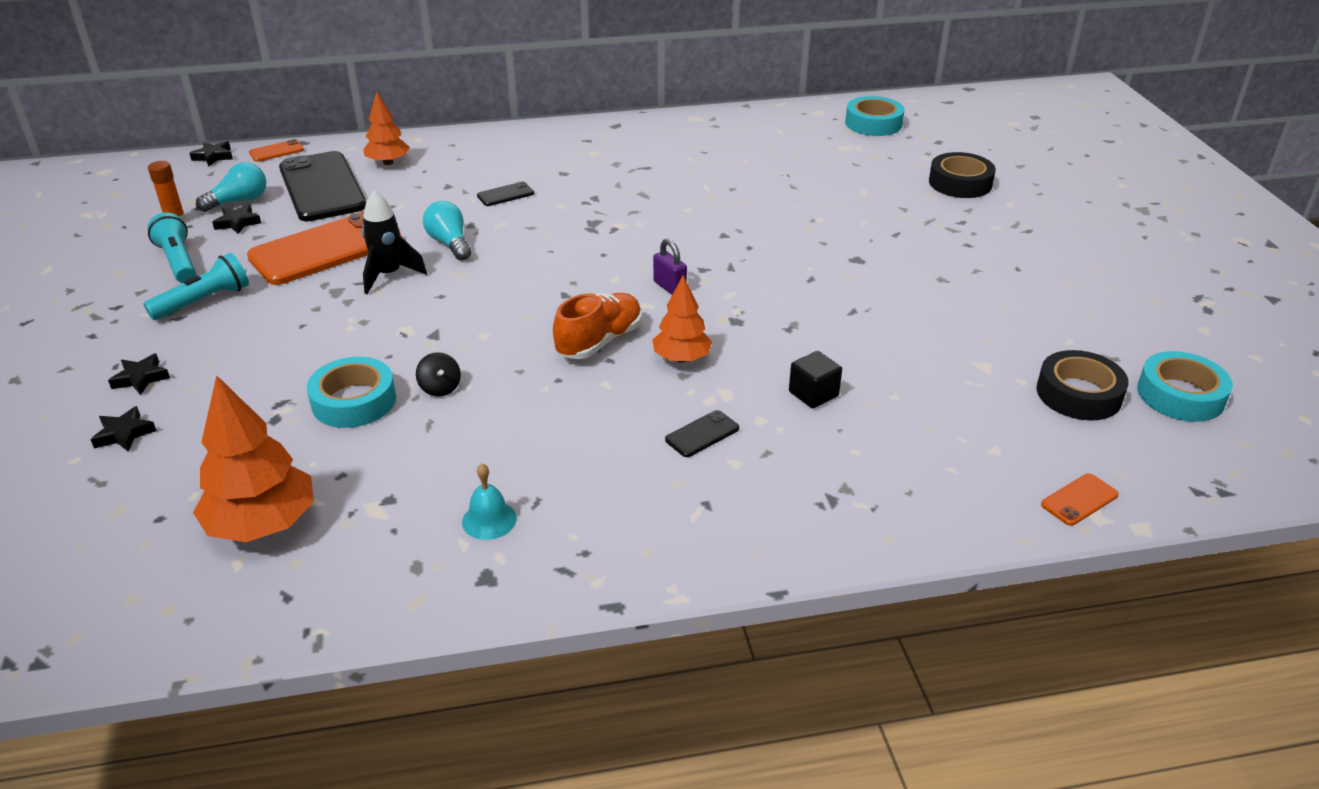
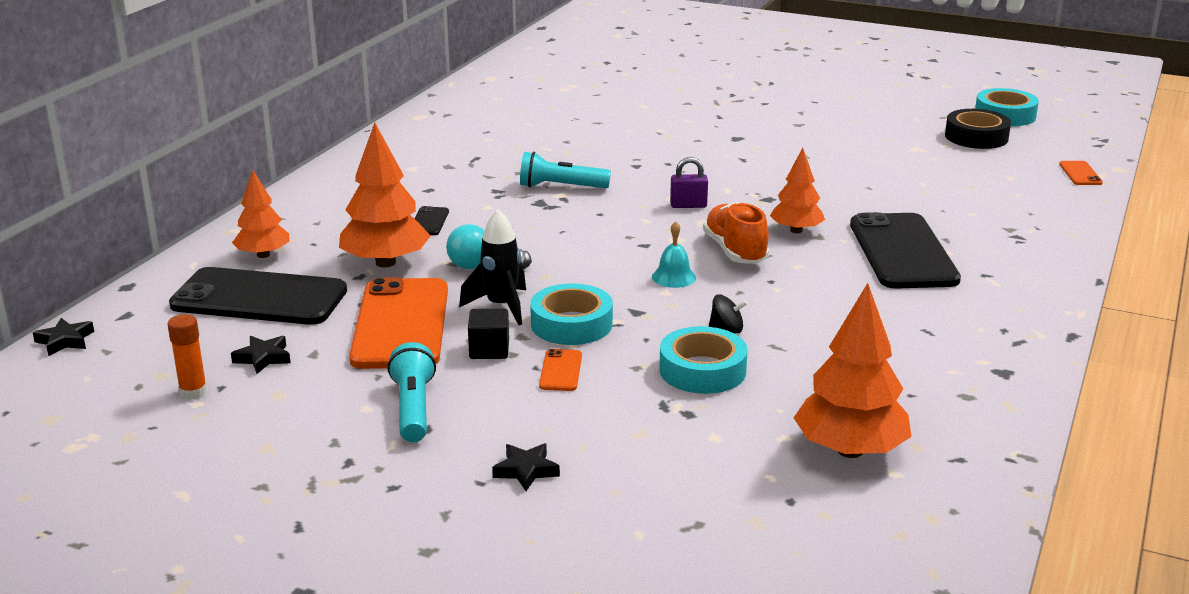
camera: 55 degrees left, 10 degrees down
black star [90,406,157,452] -> none
turquoise flashlight [148,213,196,283] -> turquoise flashlight moved to [520,151,611,188]
turquoise light bulb [196,162,267,212] -> none
orange phone [249,139,304,162] -> orange phone moved to [539,349,582,391]
turquoise bell [462,464,517,540] -> turquoise bell moved to [652,221,696,288]
black phone [665,410,739,457] -> black phone [850,212,961,289], size x2.44
black cube [789,351,842,408] -> black cube moved to [468,308,509,359]
turquoise tape [845,96,905,136] -> turquoise tape moved to [530,284,613,345]
black tape [929,152,996,198] -> none
none -> orange tree [339,123,431,268]

